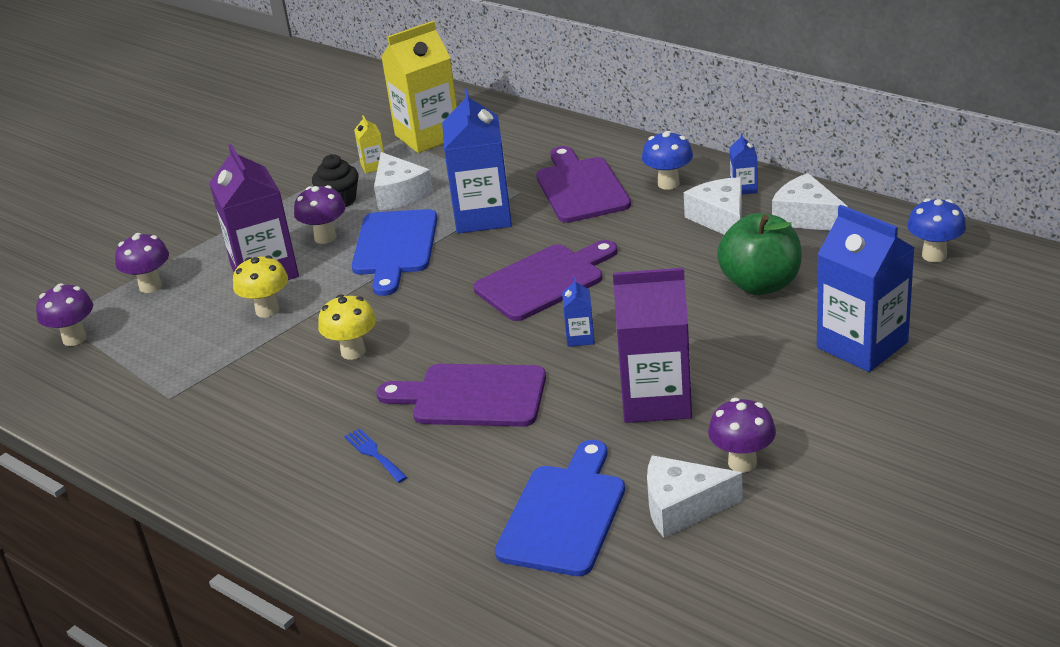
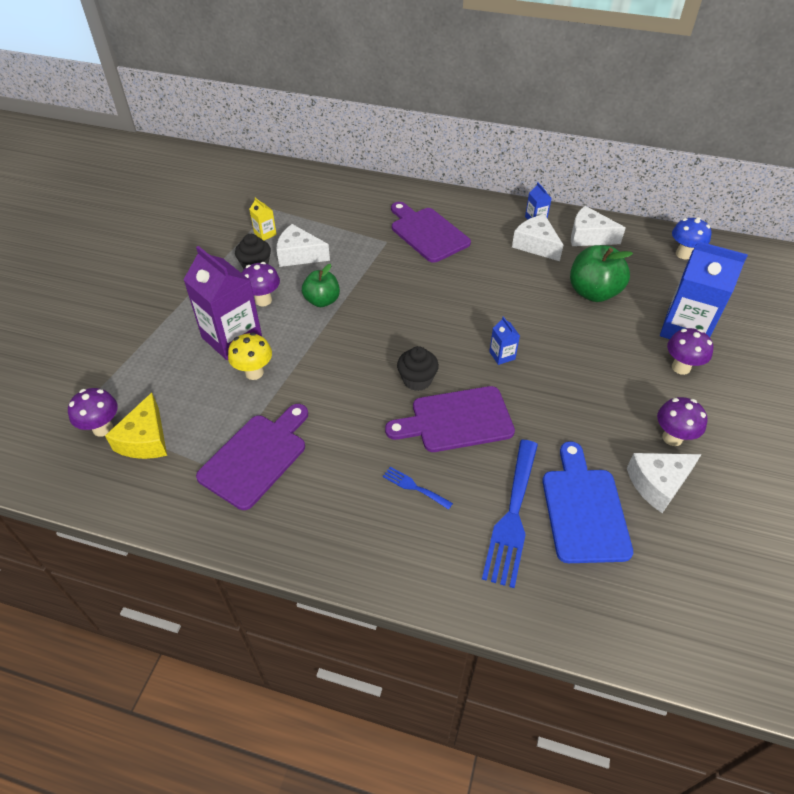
camera: 25 degrees left, 15 degrees up
purple mushroom [115,233,169,293] -> purple mushroom moved to [667,328,713,375]
yellow mushroom [318,294,376,360] -> none
blue cutting board [352,209,438,296] -> green apple [302,264,340,307]
white cheese [374,152,433,211] -> white cheese turned 150 degrees clockwise [277,224,330,267]
yellow carton [381,21,457,153] -> none
blue carton [442,89,512,233] -> none
purple cutting board [474,240,617,321] -> purple cutting board moved to [196,404,308,510]
purple carton [613,268,692,423] -> none
blue mushroom [642,131,693,190] -> none
none -> yellow cheese [105,393,167,459]
none -> black cupcake [397,346,439,391]
none -> blue fork [482,440,538,588]

